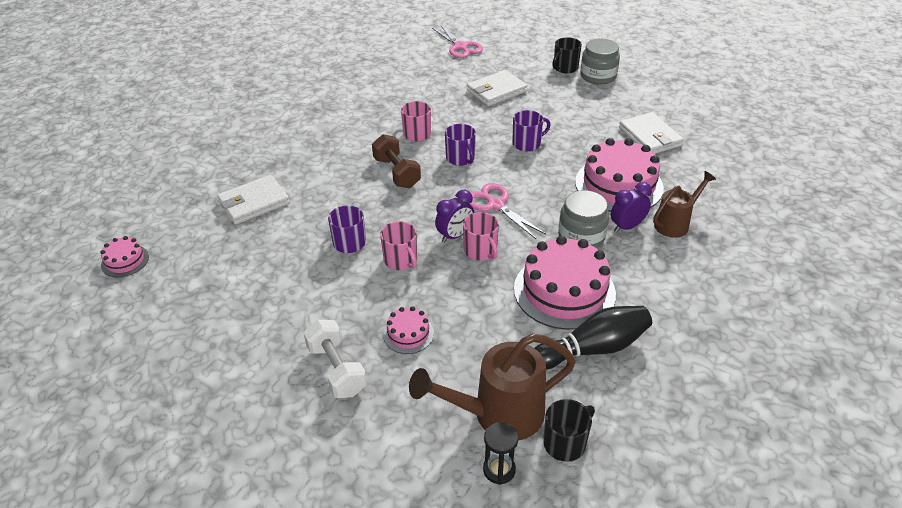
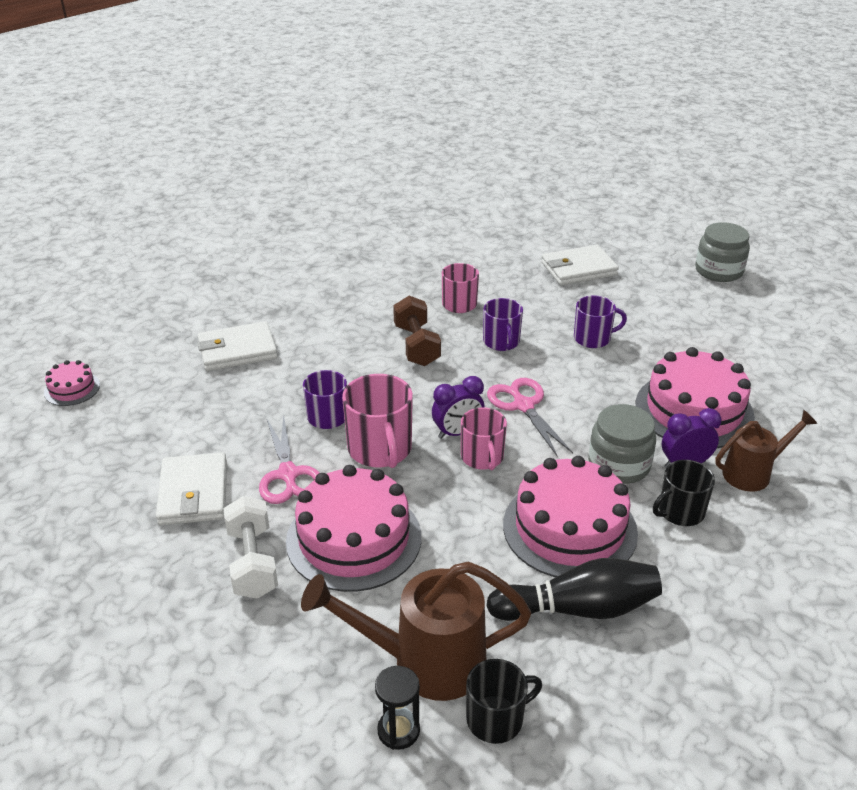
camera: 15 degrees right, 5 degrees down
pink mug [380,221,417,270] -> pink mug [342,374,413,468], size x1.52
pink cake [383,306,434,354] -> pink cake [286,465,421,592], size x2.10
pink scissors [432,25,483,58] -> pink scissors moved to [259,414,319,504]
black mug [552,37,582,74] -> black mug moved to [653,460,715,526]
white wallet [619,112,684,154] -> white wallet moved to [156,452,227,525]

